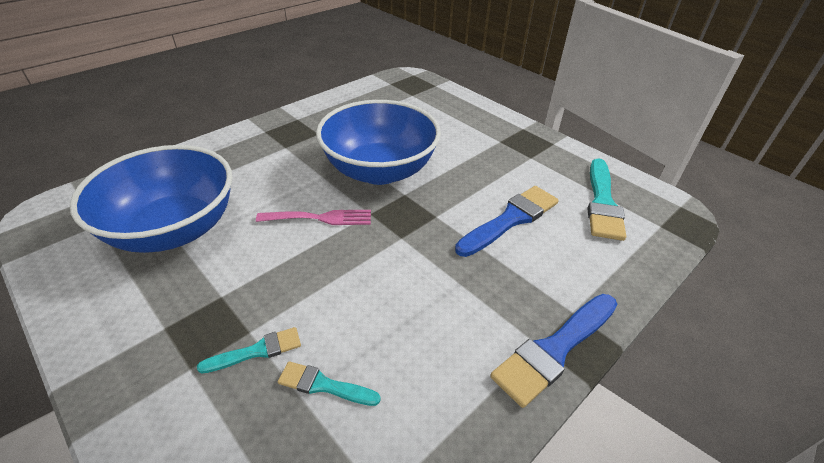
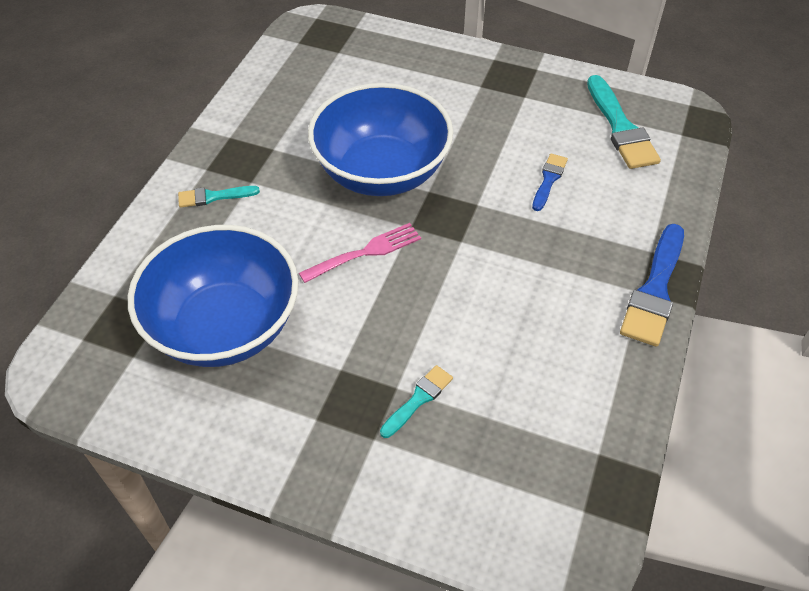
camera: 25 degrees left, 10 degrees up
turquoise brush [278,361,381,406] -> turquoise brush moved to [178,186,260,208]
blue brush [455,186,559,257] -> blue brush [532,153,568,211], size x0.55

